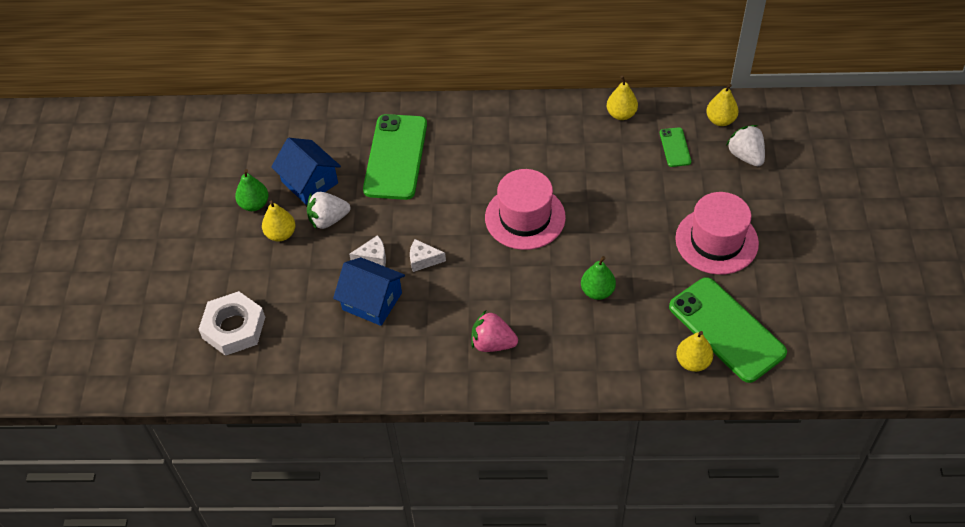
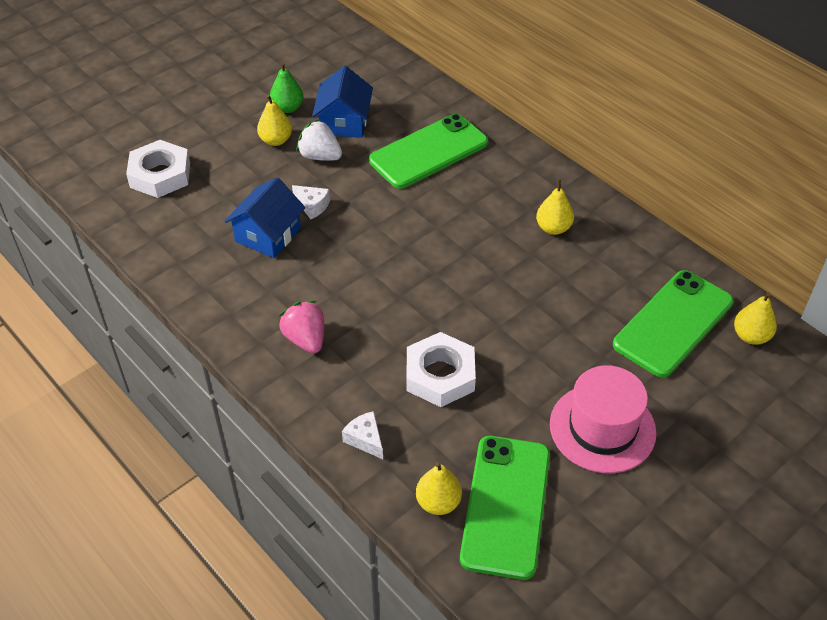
camera: 45 degrees right, 5 degrees down
blue house [333,257,405,326] -> blue house turned 45 degrees clockwise [224,177,305,258]
white cheese [410,239,446,272] -> white cheese moved to [342,411,383,459]
pink hat [485,169,566,250] -> none
green pear [581,256,616,300] -> white nut [406,332,476,407]
yellow pear [607,76,638,120] -> yellow pear moved to [536,179,574,235]
green phone [660,127,691,167] -> green phone [613,270,734,378], size x2.18
white strawberry [726,125,765,166] -> none

